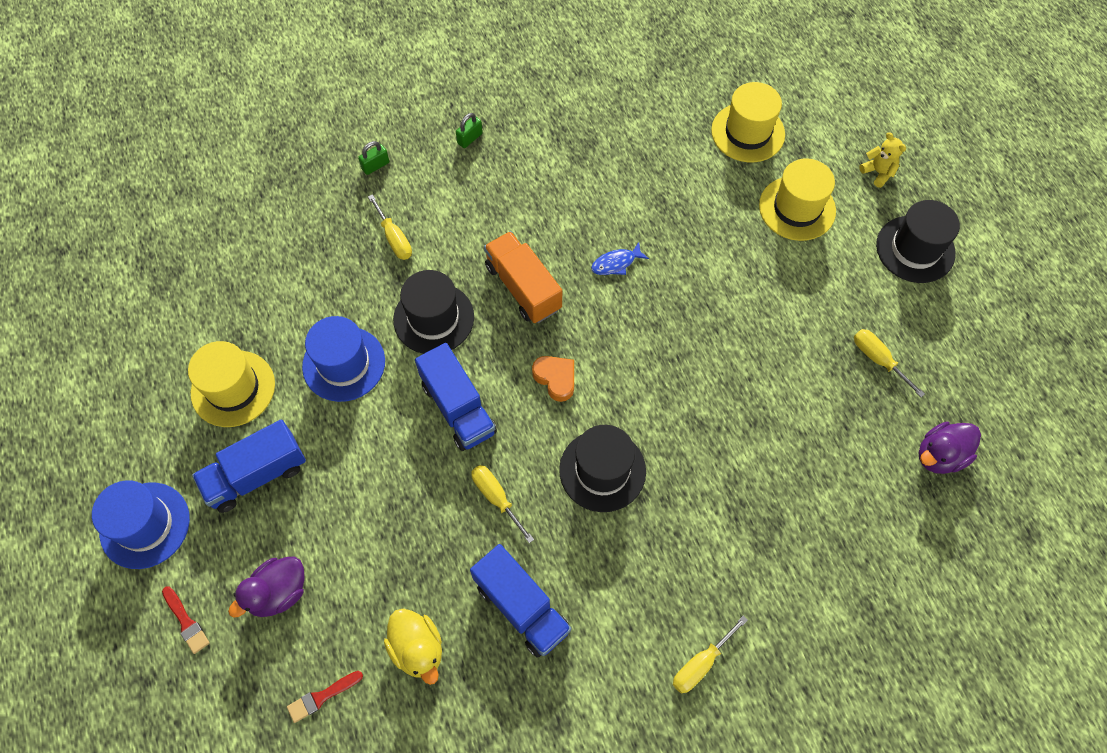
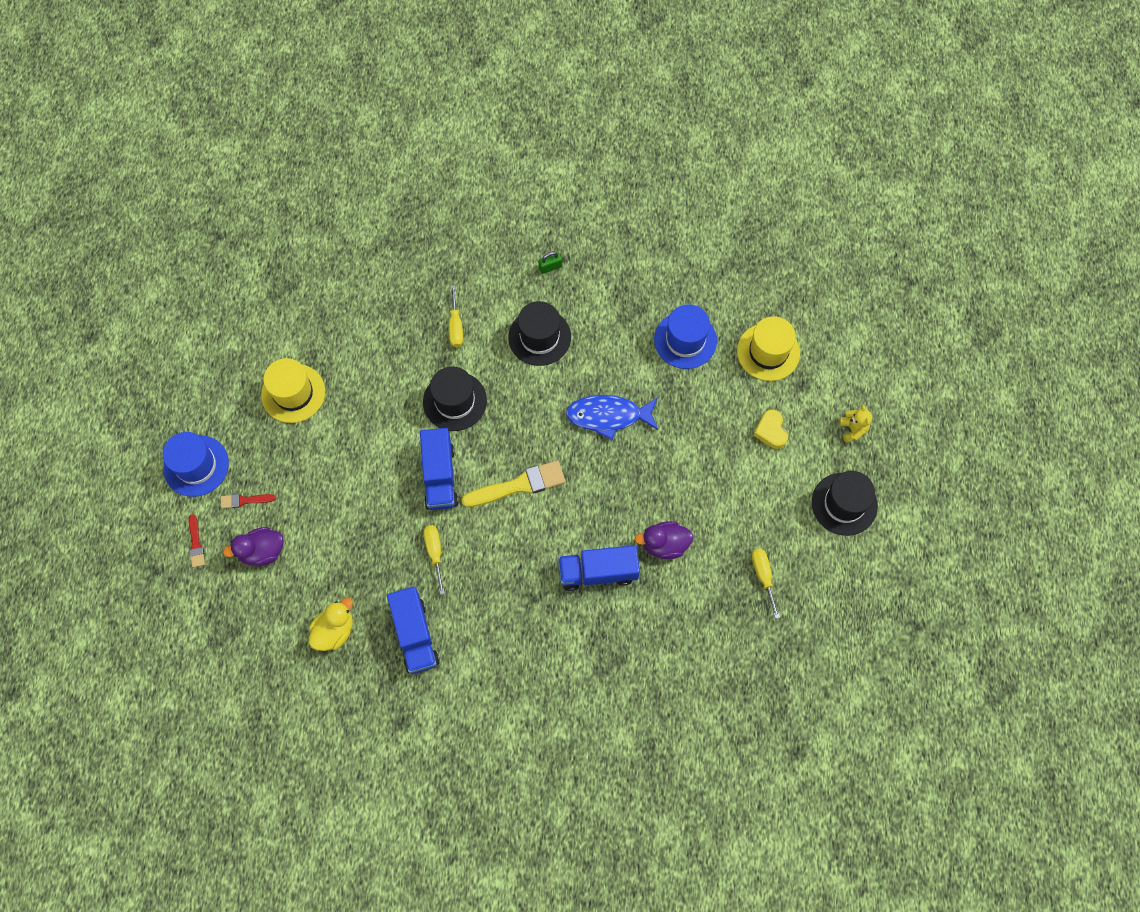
camera: 25 degrees right, 5 degrees up
blue truck [192,419,306,513] -> blue truck moved to [558,545,640,591]
red brush [287,671,363,723] -> red brush moved to [221,494,276,508]
blue hat [302,316,385,402] -> blue hat moved to [654,304,717,369]
green padlock [358,141,389,175] -> none
yellow duck [384,609,442,685] -> yellow duck turned 135 degrees counterclockwise [309,598,353,651]
orange truck [484,231,562,323] -> none
orange heart [532,356,574,402] -> yellow brush [461,460,566,507]
black hat [559,425,646,512] -> black hat moved to [508,301,571,366]
blue fish [591,242,649,275] -> blue fish [566,395,658,440], size x1.93
yellow screwdriver [673,615,748,693] -> none
yellow hat [759,158,836,241] -> yellow heart [753,410,788,449]
purple duck [918,422,981,474] -> purple duck moved to [634,521,693,559]

